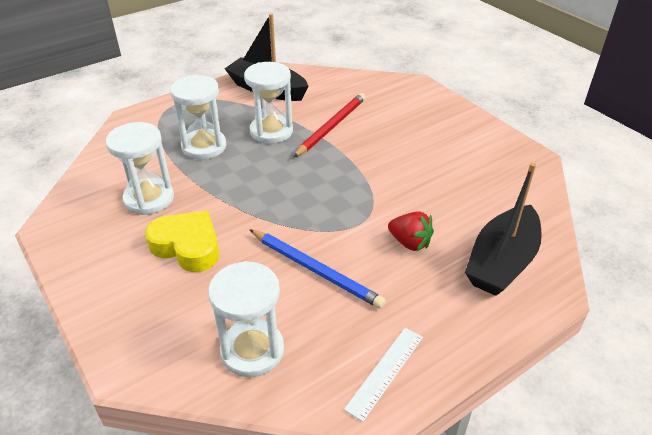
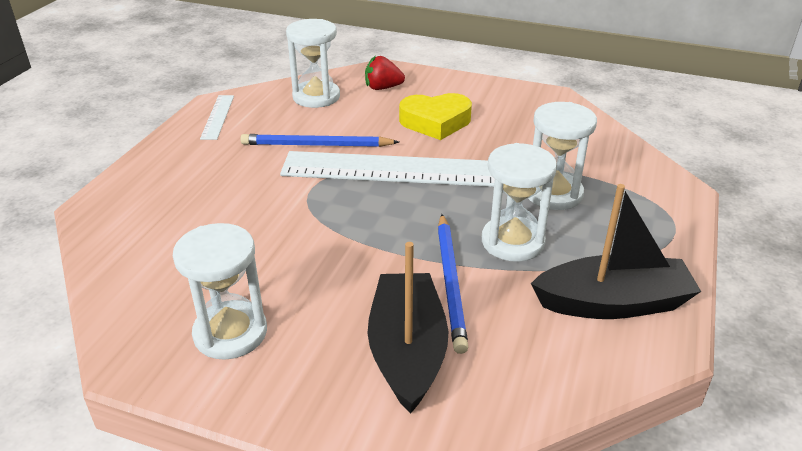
camera: 145 degrees right, 5 degrees down
white hourglass [106,122,174,215] -> white hourglass moved to [173,223,267,360]
red pencil [293,93,366,158] -> blue pencil [438,214,469,354]
red strawberry [388,211,434,251] -> red strawberry moved to [365,56,405,90]
black boat [465,163,542,296] -> black boat moved to [368,242,449,414]
none -> white ruler [280,151,495,187]

